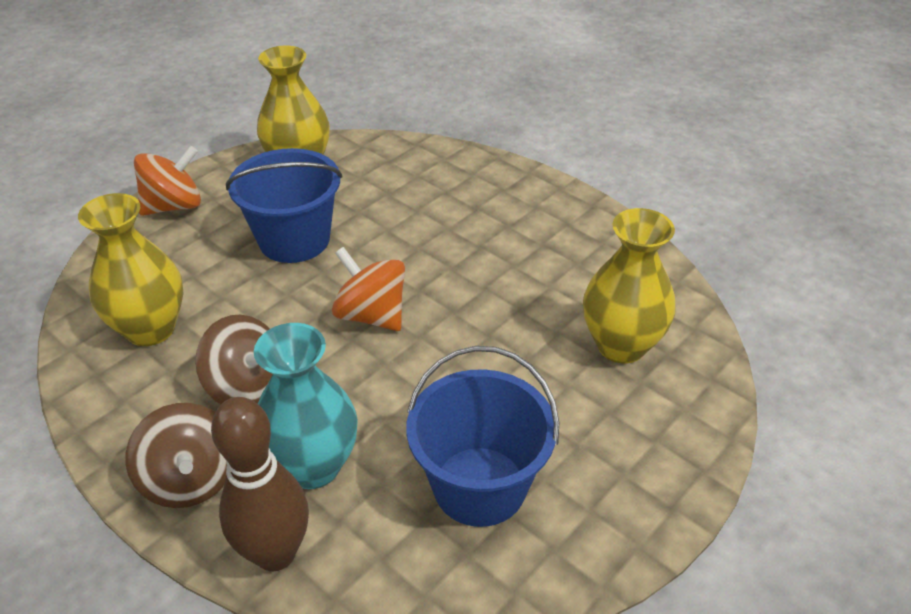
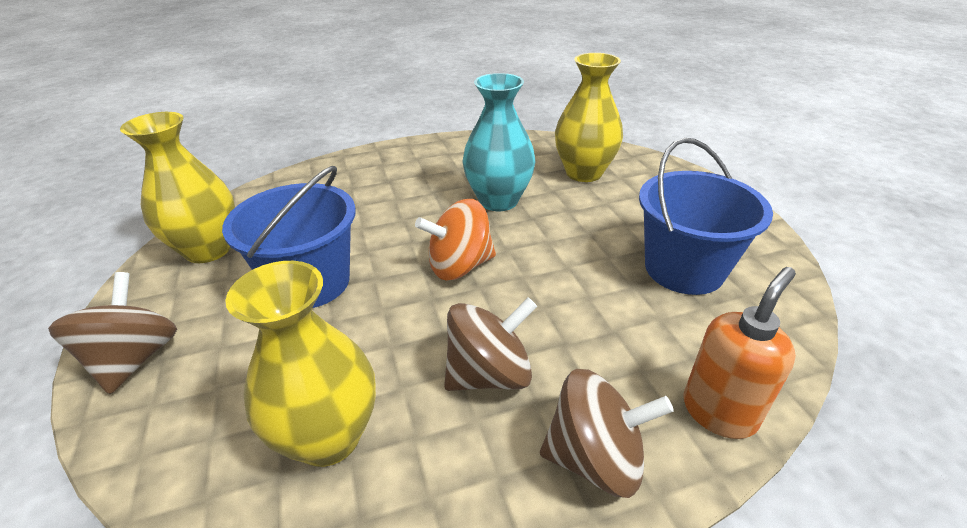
camera: 60 degrees left, 5 degrees down
orange spinning top [134,146,201,216] -> brown spinning top [48,272,177,394]
brown bowling pin [211,397,309,571] -> orange soap dispenser [683,267,796,439]
turquoise vase [254,323,358,489] -> turquoise vase moved to [463,73,535,211]

